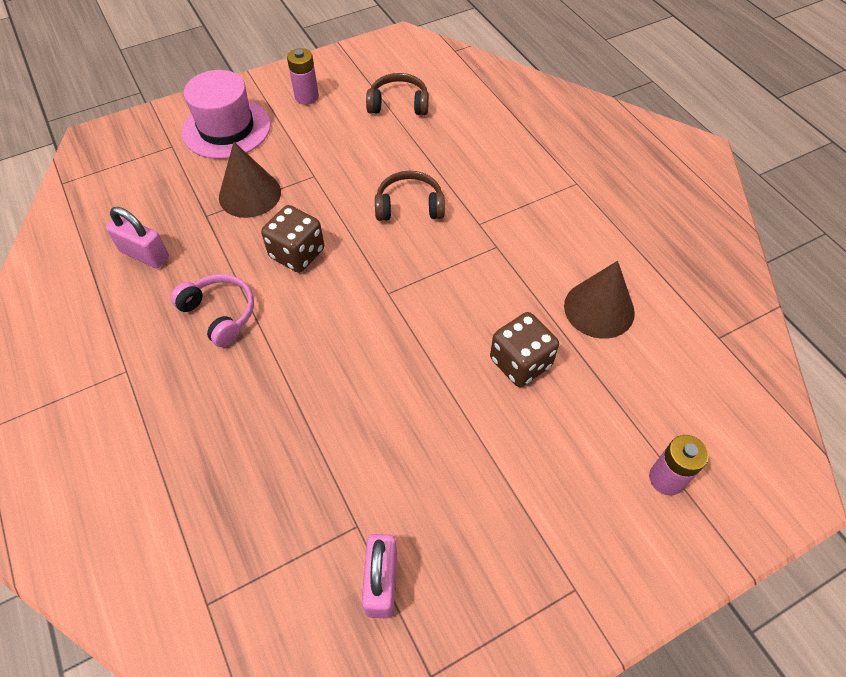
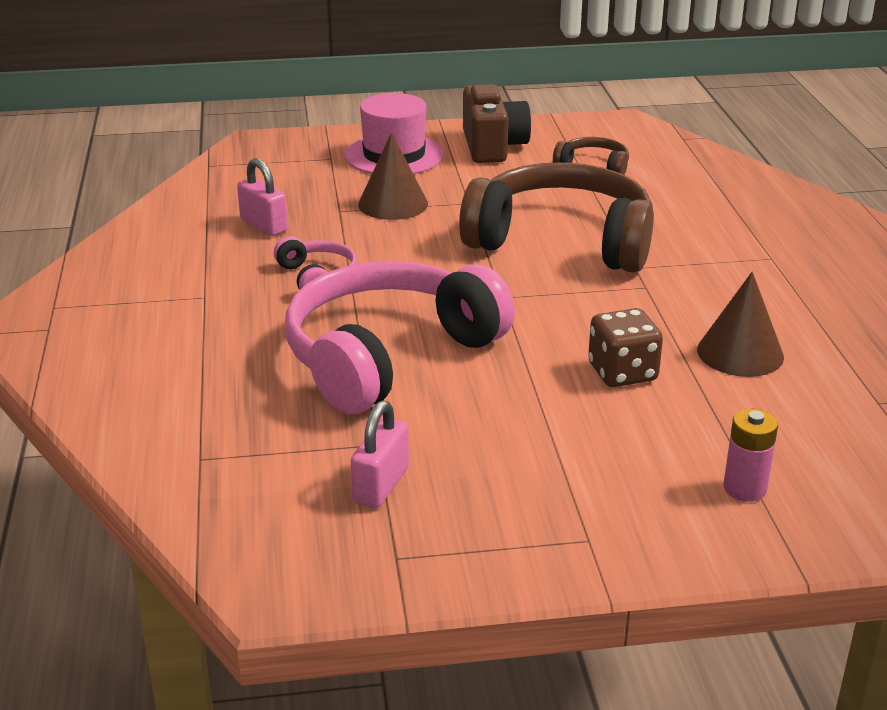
camera: 20 degrees right, 25 degrees down
brown dice [261,205,324,273] -> none
pink battery [287,48,319,104] -> brown camera [463,84,531,163]
brown headphones [375,171,445,221] -> brown headphones [459,162,654,273], size x2.27
none -> pink headphones [285,261,515,414]

